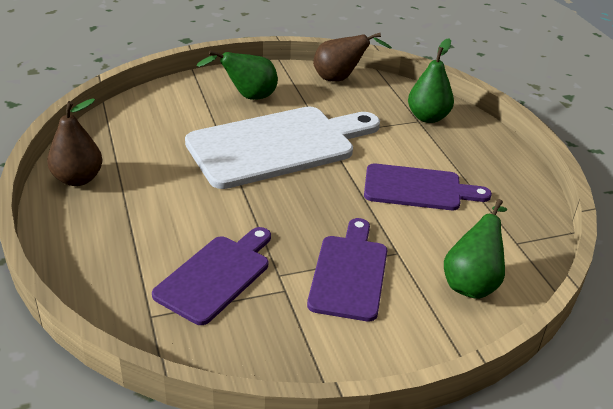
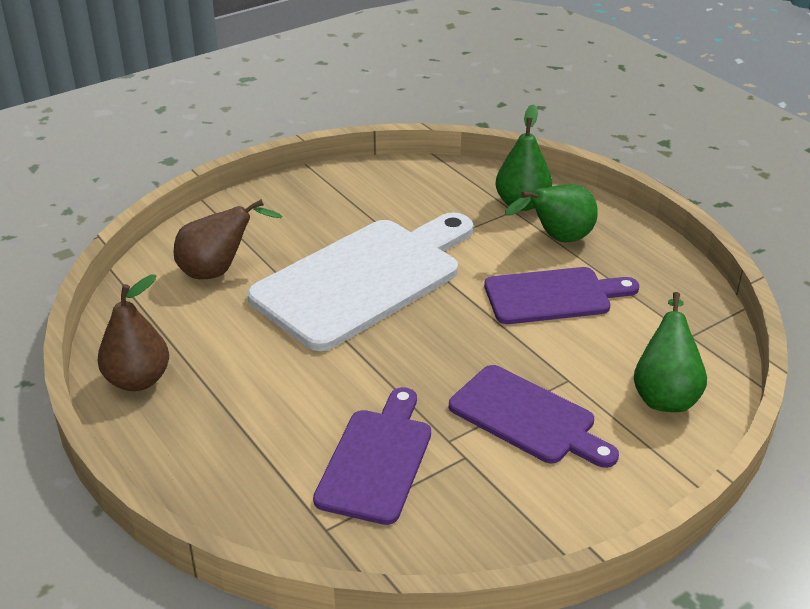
camera: 15 degrees left, 0 degrees up
green pear [196,50,278,100] -> green pear moved to [505,184,598,242]
purple cutting board [307,218,387,321] -> purple cutting board turned 135 degrees clockwise [449,365,619,468]
brown pear [313,33,392,82] -> brown pear moved to [174,199,283,279]

